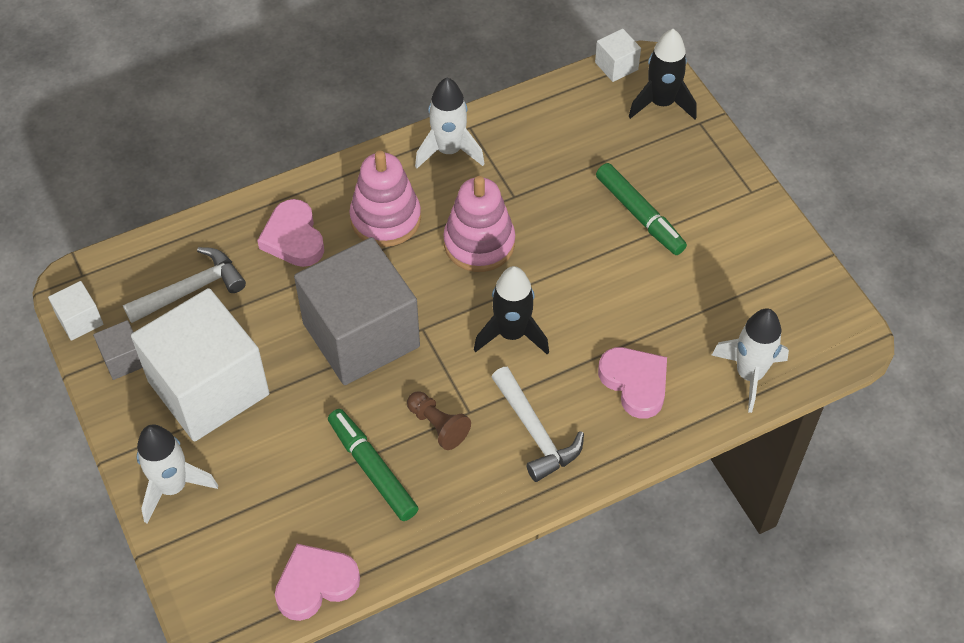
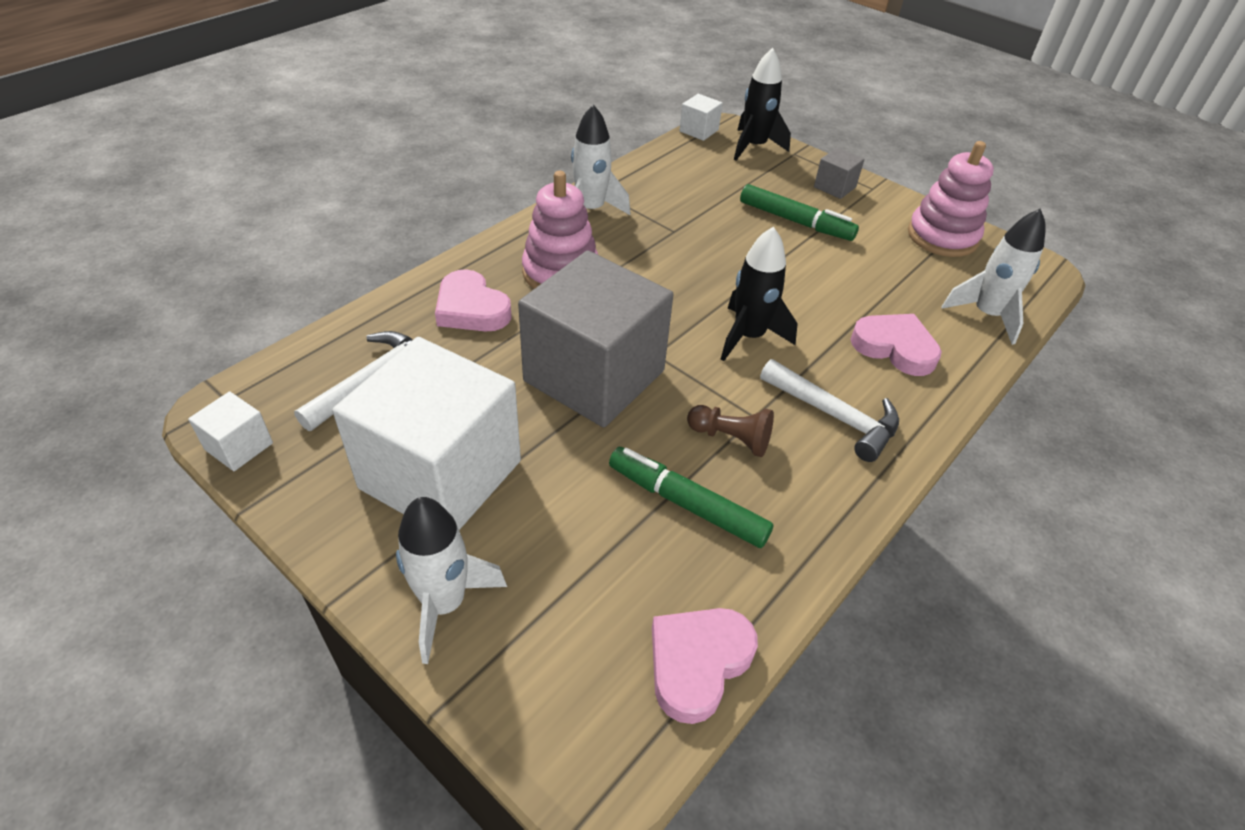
camera: 25 degrees left, 10 degrees down
grey cube [93,320,143,380] -> grey cube moved to [814,148,864,199]
pink stacking toy [443,176,515,272] -> pink stacking toy moved to [908,141,994,257]

